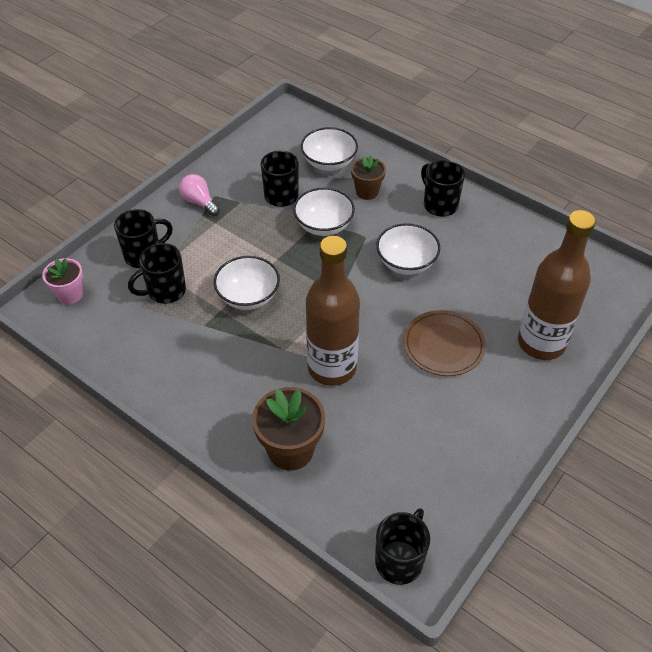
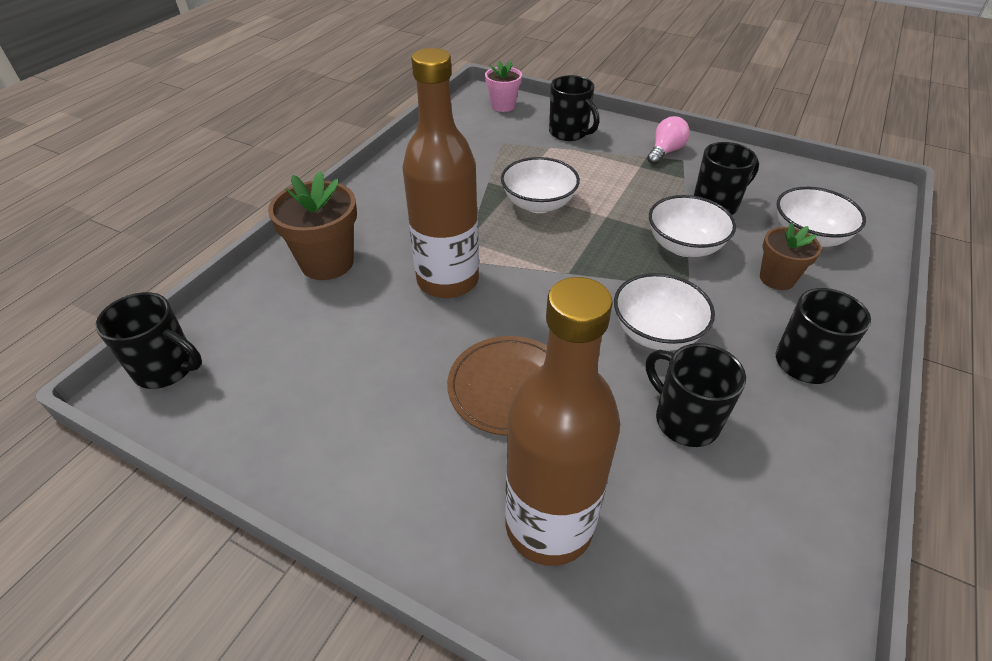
camera: 80 degrees right, 5 degrees down
black mug [128,243,186,304] -> black mug moved to [646,343,746,447]

